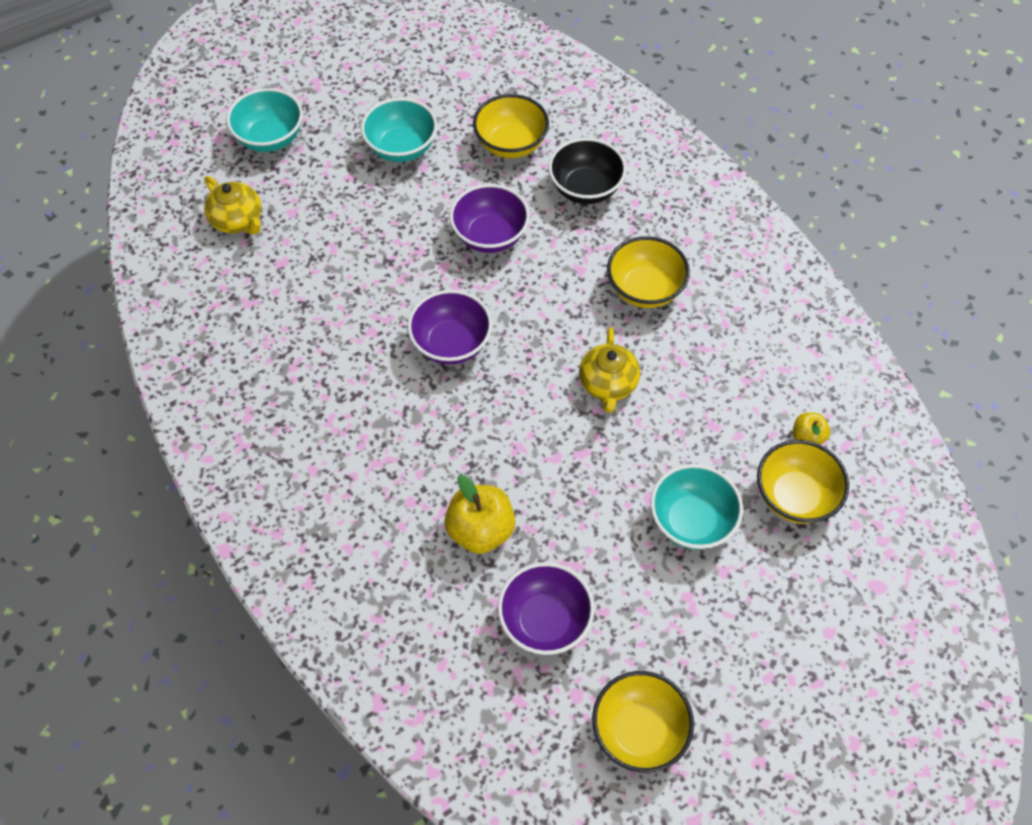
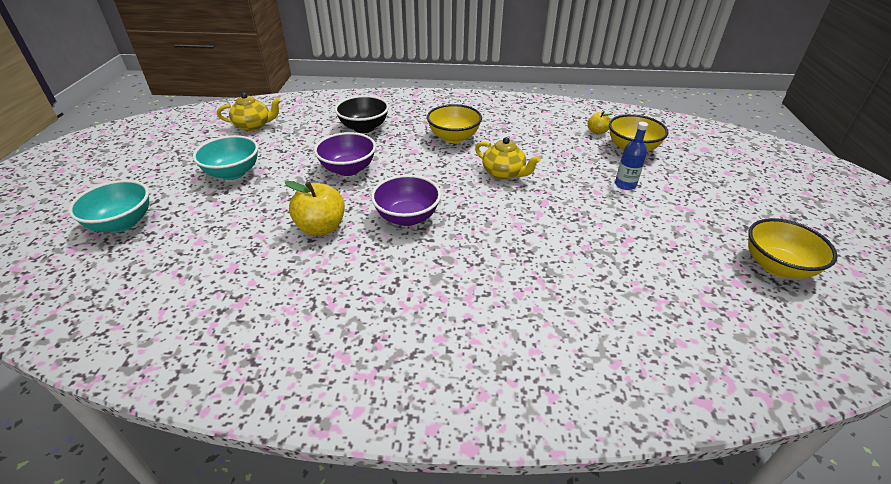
camera: 55 degrees left, 20 degrees down
yellow teapot [204,176,261,234] -> yellow teapot moved to [217,93,281,131]
yellow apple [445,474,516,554] -> yellow apple moved to [284,181,345,236]
yellow bowl [473,94,549,158] -> none
purple bowl [498,562,595,655] -> none
turquoise bowl [650,464,743,550] -> blue bottle [615,122,648,190]

